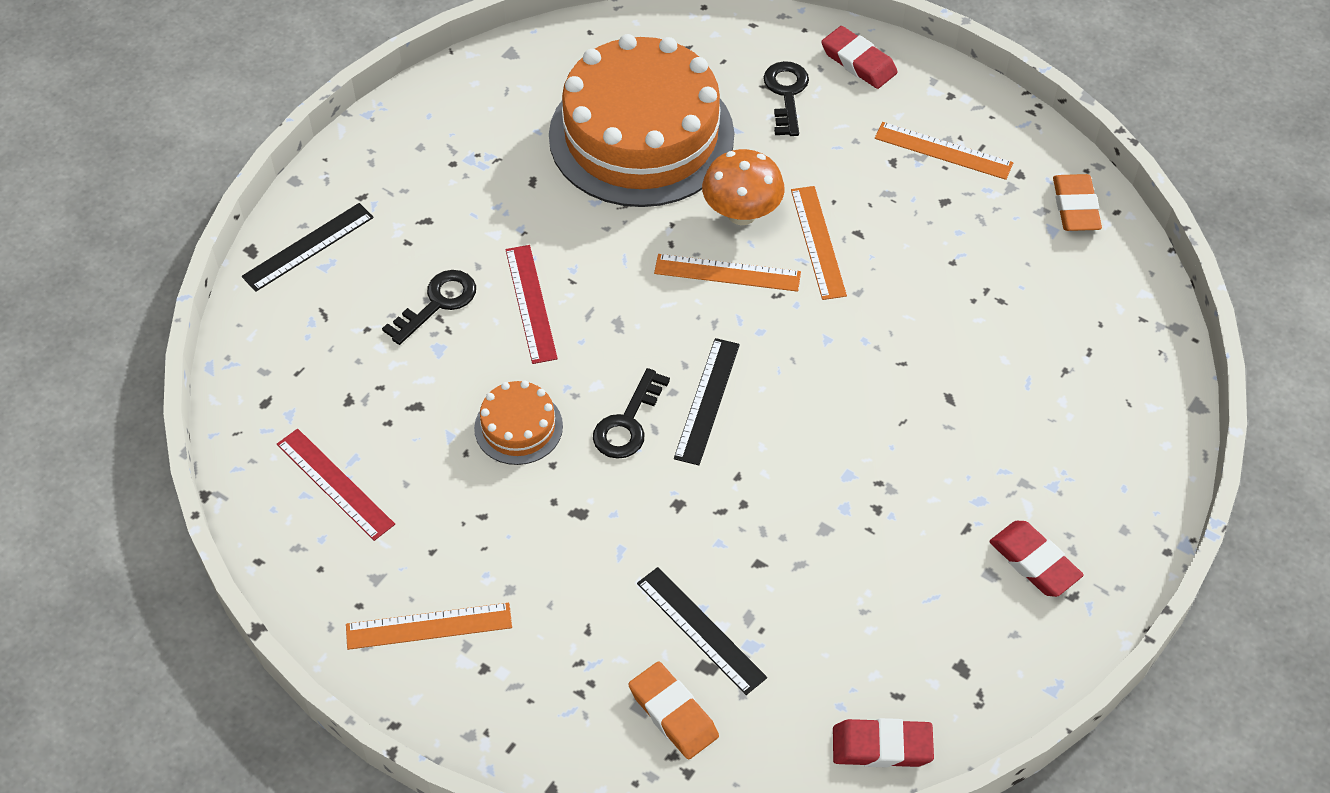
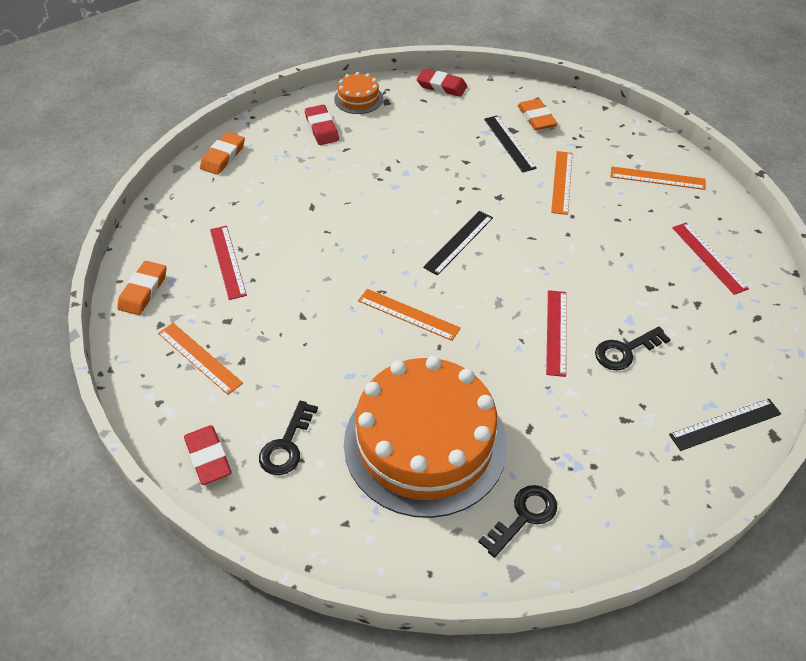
camera: 160 degrees left, 5 degrees down
orange cake [474,381,563,465] -> orange cake moved to [334,72,383,114]
black key [593,368,670,459] -> black key moved to [478,485,557,558]
orange mushroom [702,149,785,225] -> none
orange ruler [791,186,847,300] -> orange ruler moved to [551,151,573,215]
none -> orange eraser [200,132,245,175]
none -> red ruler [210,226,247,300]

